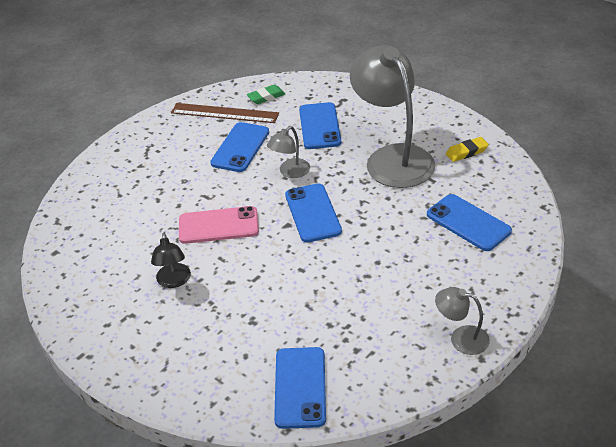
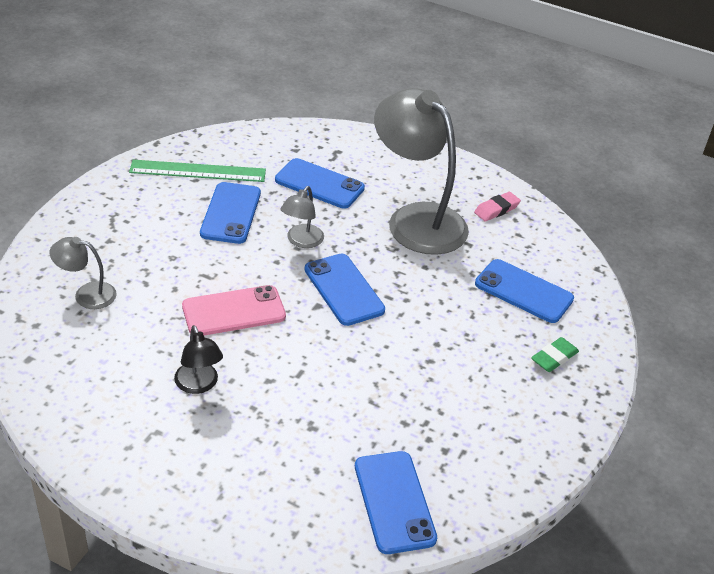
camera: 20 degrees left, 0 degrees up
brown ruler [171,103,279,123] -> green ruler [129,160,266,182]
green eraser [247,84,285,104] -> green eraser moved to [531,337,579,372]
blue phone [299,102,341,149] -> blue phone turned 45 degrees counterclockwise [275,158,365,209]
grey lamp [435,287,490,355] -> grey lamp moved to [50,237,117,309]
yellow eraser [446,137,489,162] -> pink eraser [474,192,521,221]

